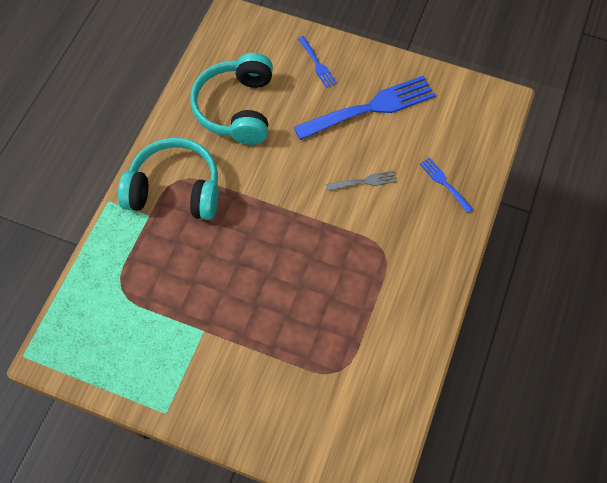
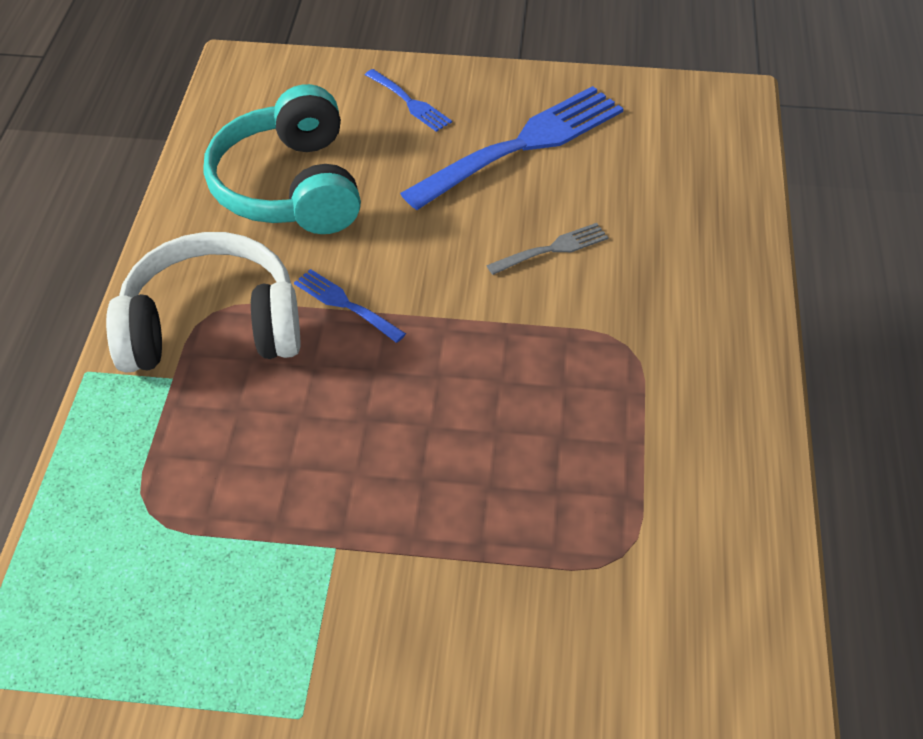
camera: 15 degrees left, 15 degrees down
turquoise headphones [118,138,219,220] -> white headphones [106,232,300,373]
blue fork [419,157,473,213] -> blue fork moved to [294,269,406,343]

